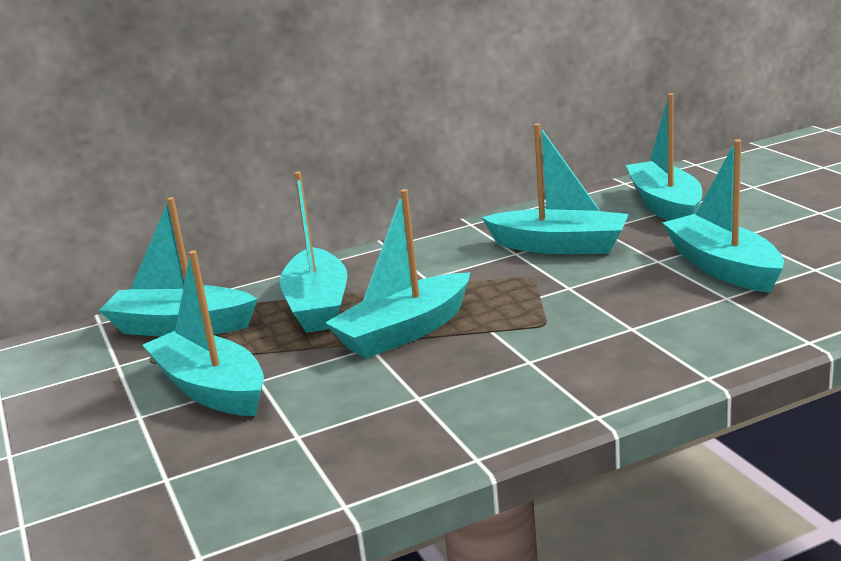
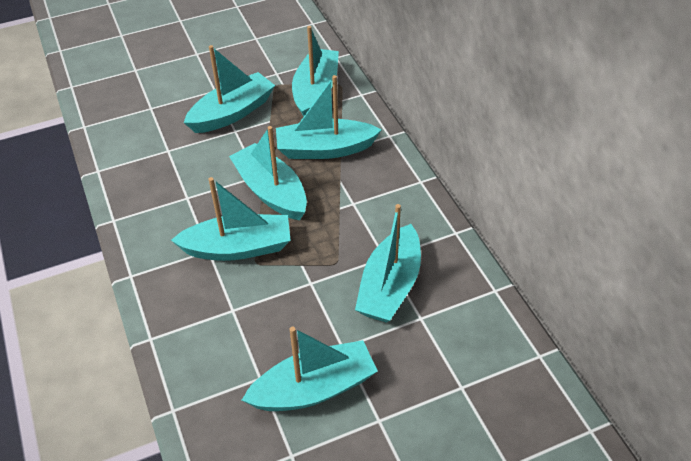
camera: 90 degrees right, 25 degrees up
turquoise boat [626,93,702,221] -> turquoise boat moved to [171,177,291,261]

